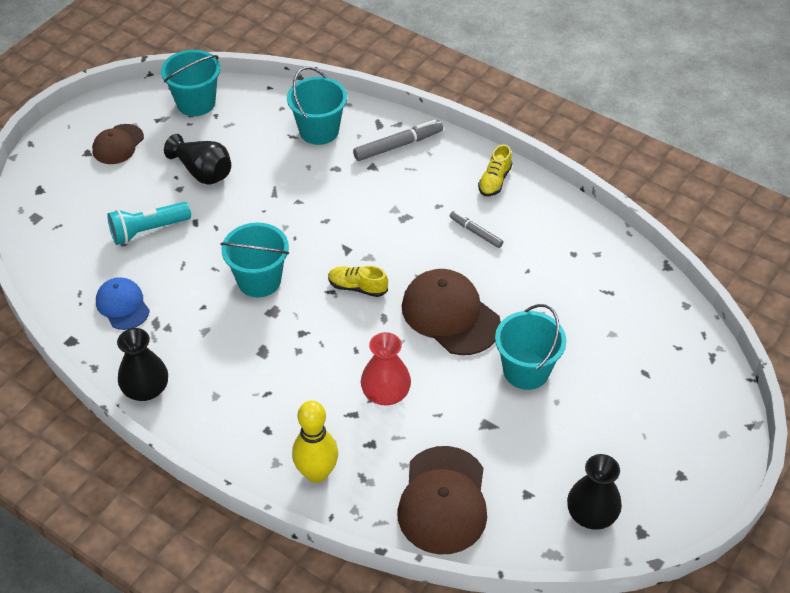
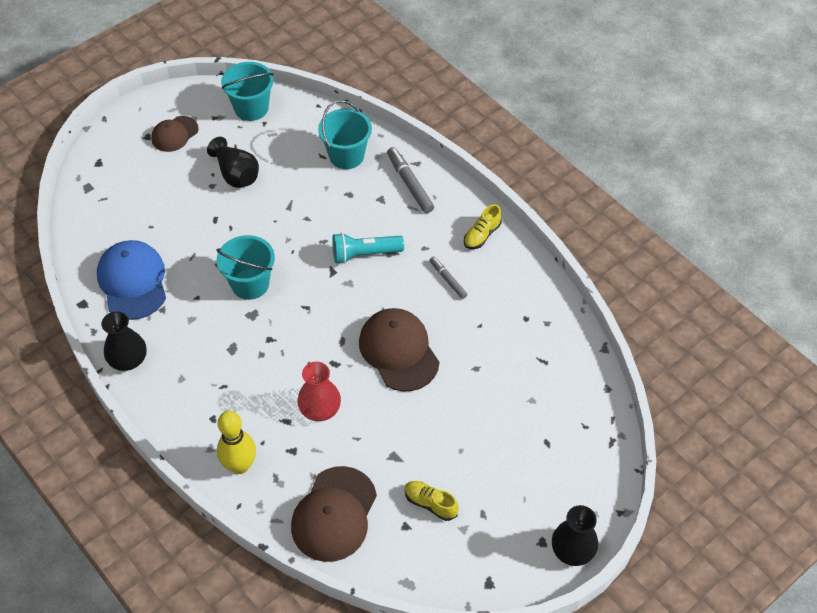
camera: 15 degrees right, 5 degrees up
blue cap [96,277,150,330] -> blue cap [97,240,166,320], size x1.68
turquoise flashlight [107,202,191,245] -> turquoise flashlight moved to [332,232,404,264]
yellow shoe [328,266,388,297] -> yellow shoe moved to [405,481,459,521]
grey marker [353,120,443,161] -> grey marker turned 105 degrees counterclockwise [387,147,434,213]
turquoise bucket [495,304,566,390] -> none
black vase [567,454,622,530] -> black vase moved to [552,505,598,566]

